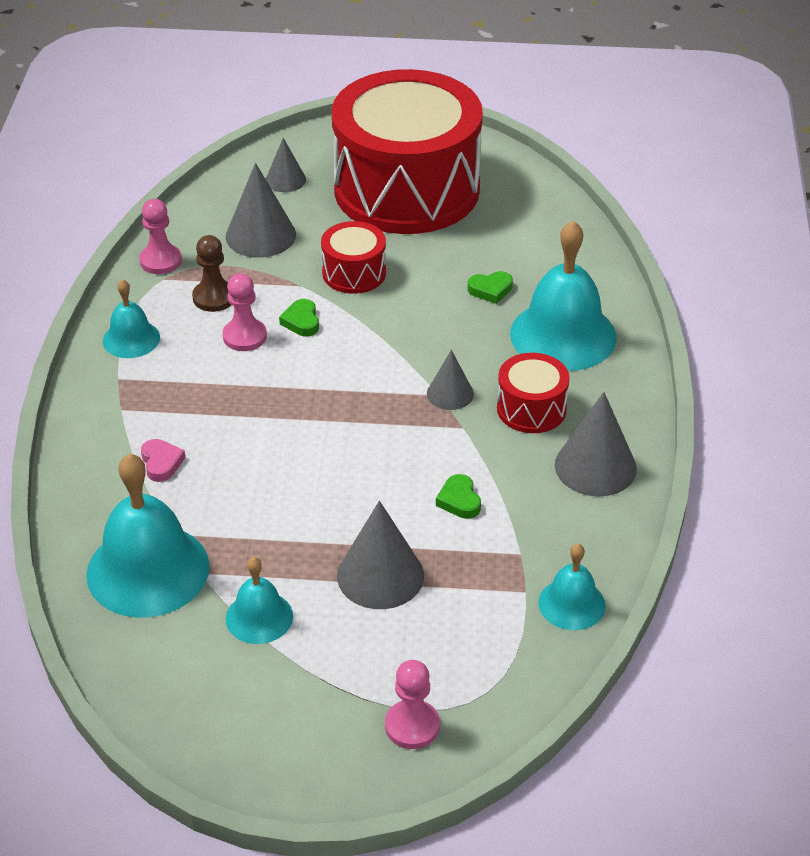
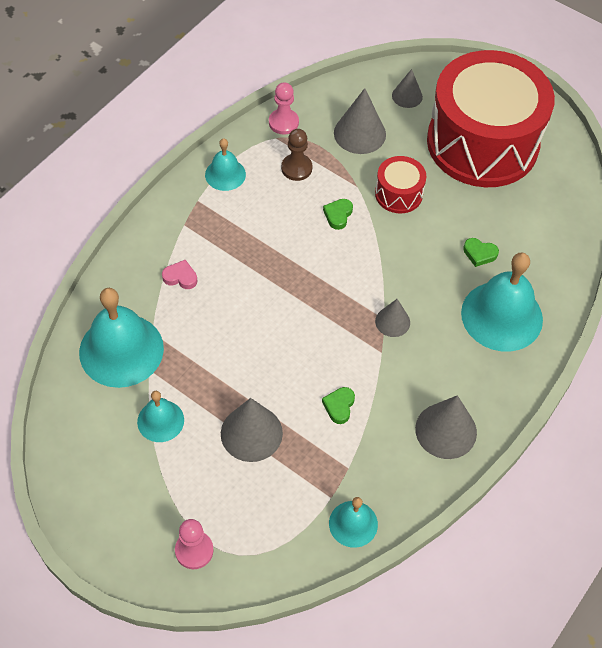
camera: 30 degrees right, 15 degrees up
pink heart [141,439,185,482] -> pink heart turned 90 degrees counterclockwise [162,260,197,289]
pink pawn [223,273,267,351] -> none
red drum [497,353,570,433] -> none

